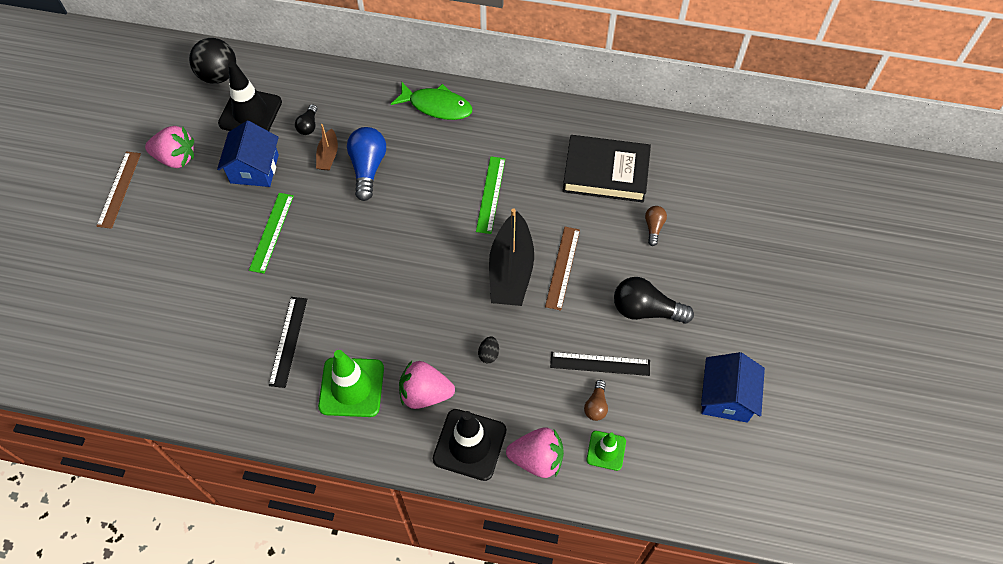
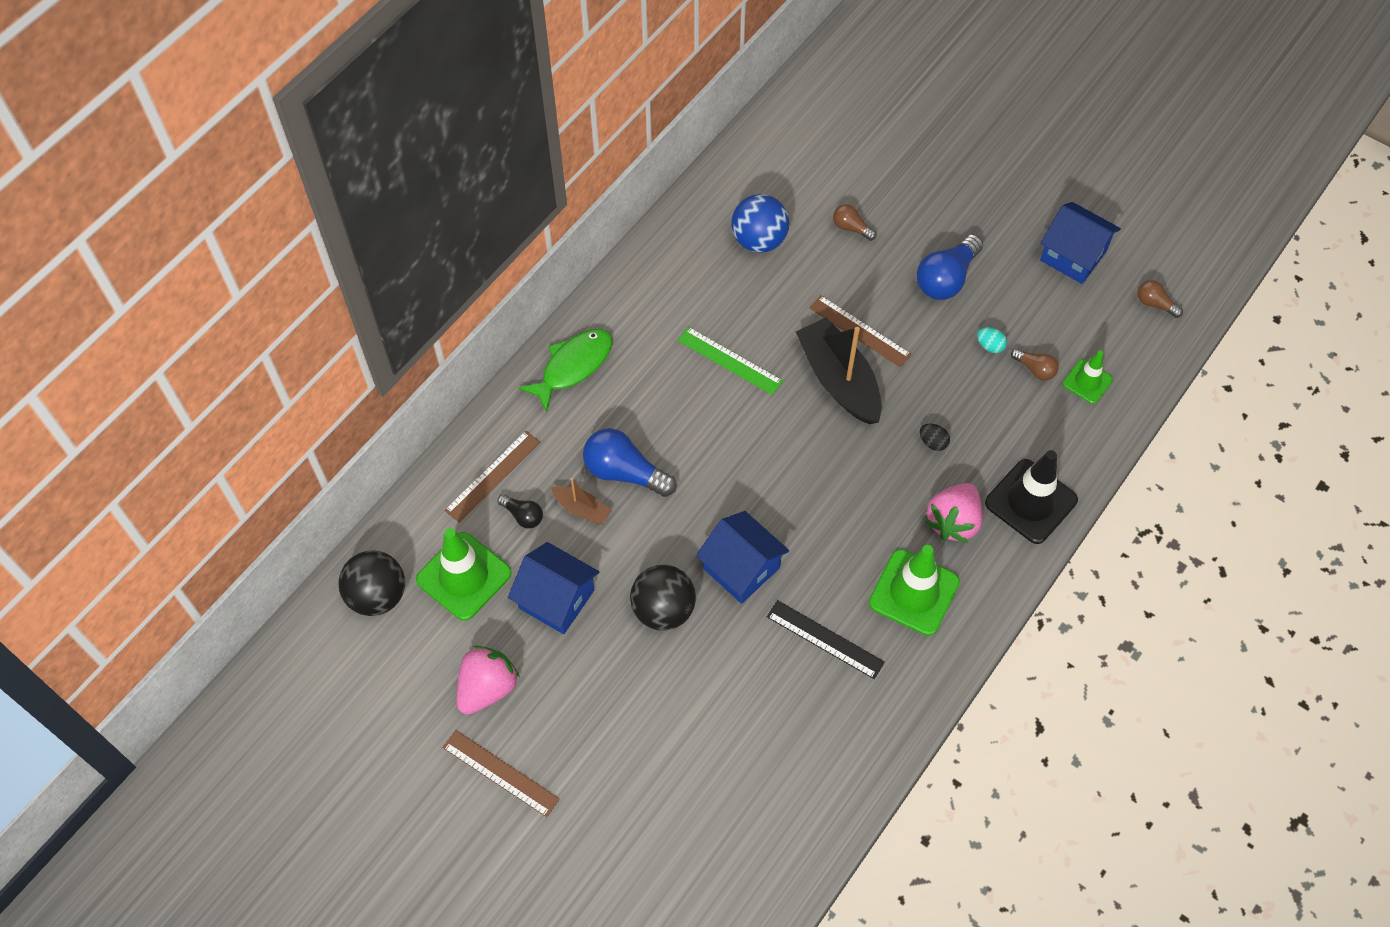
camera: 65 degrees left, 0 degrees up
black traffic cone [218,61,282,131] -> green traffic cone [416,528,512,621]
green ruler [249,193,294,274] -> black ball [630,565,696,630]
black boat [489,208,534,306] -> black boat turned 150 degrees counterclockwise [796,317,882,424]
pink strawberry [506,428,564,478] -> none
black ruler [550,352,650,376] -> turquoise egg [977,327,1007,353]
black book [563,135,651,202] -> blue ball [731,194,789,253]
black light bulb [614,277,694,324] -> blue light bulb [917,234,983,300]
none -> brown ruler [444,431,540,522]
none -> blue house [696,511,789,604]
none -> brown light bulb [1138,280,1183,318]

